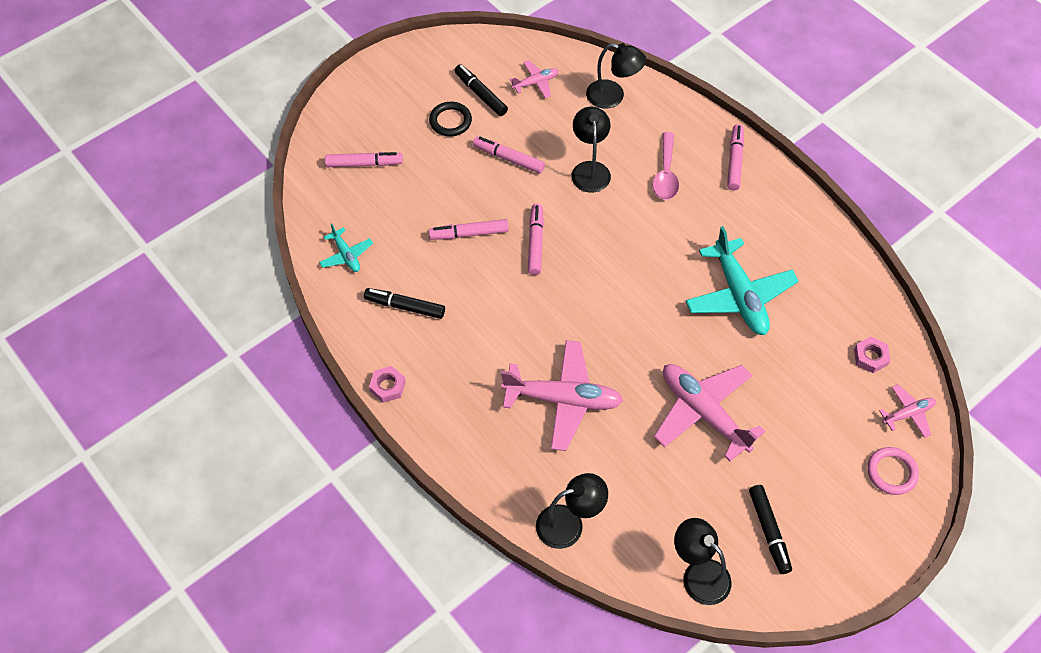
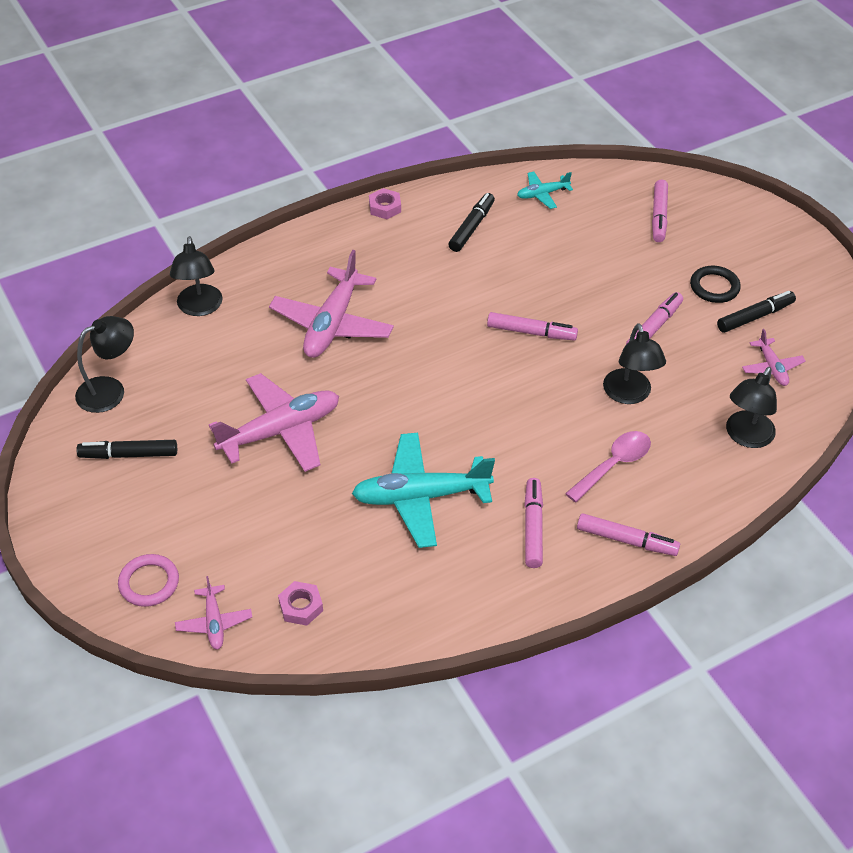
camera: 100 degrees right, 10 degrees down
pink marker [429,219,509,240] -> pink marker moved to [524,478,543,568]
black lamp [571,107,611,193] -> black lamp turned 75 degrees clockwise [603,323,666,404]
pink spoon [653,132,679,200] -> pink spoon turned 120 degrees clockwise [565,431,651,502]

